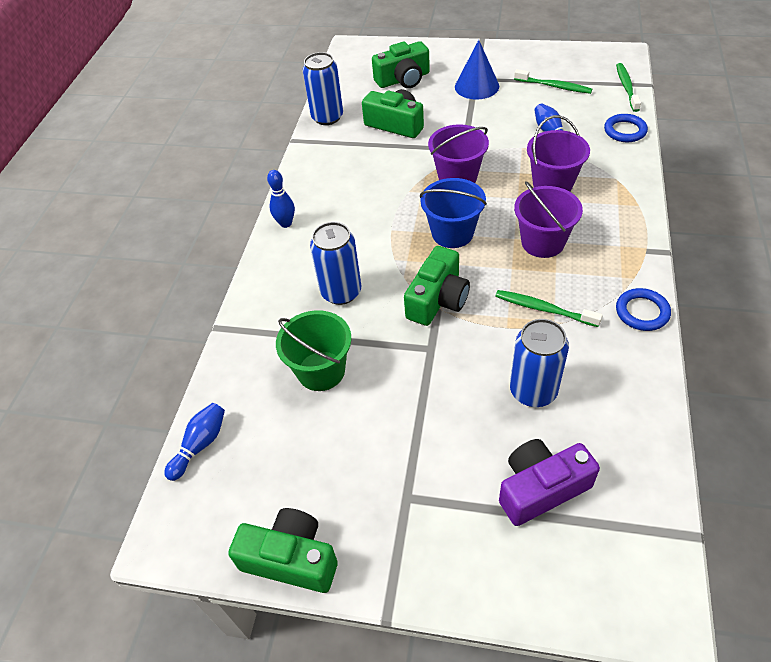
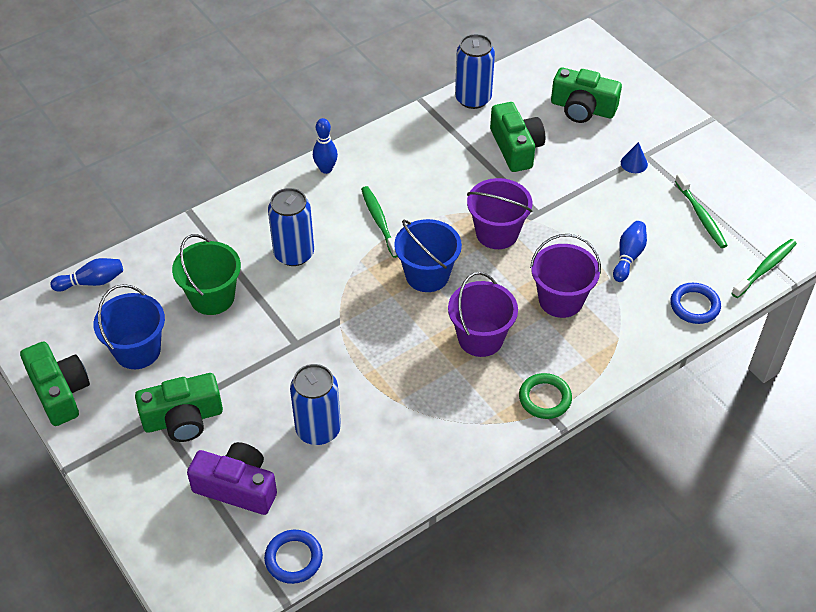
camera: 40 degrees right, 0 degrees up
green camera [404,246,470,326] -> green camera moved to [135,373,223,442]
blue cone [455,40,499,100] -> blue cone [621,142,648,173], size x0.51
green toothbrush [495,290,603,327] -> green toothbrush moved to [361,186,398,258]
blue ring [616,288,671,331] -> blue ring moved to [264,530,323,584]
none -> blue bucket [93,284,165,369]
none -> green ring [519,373,572,419]

